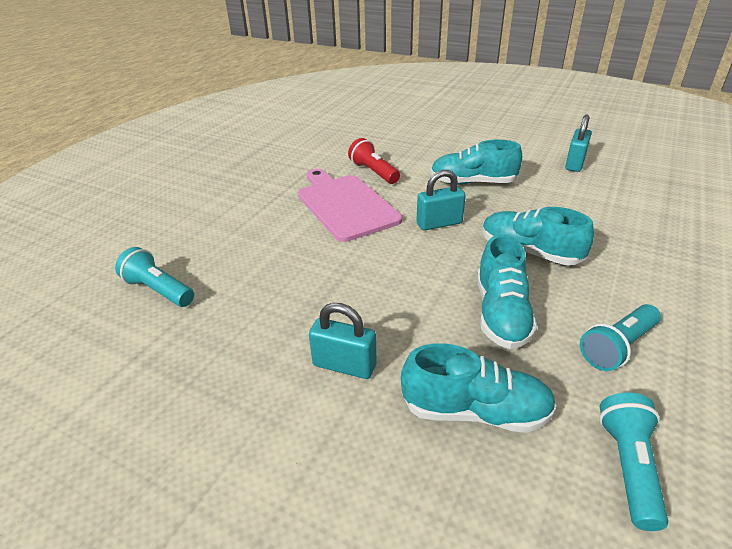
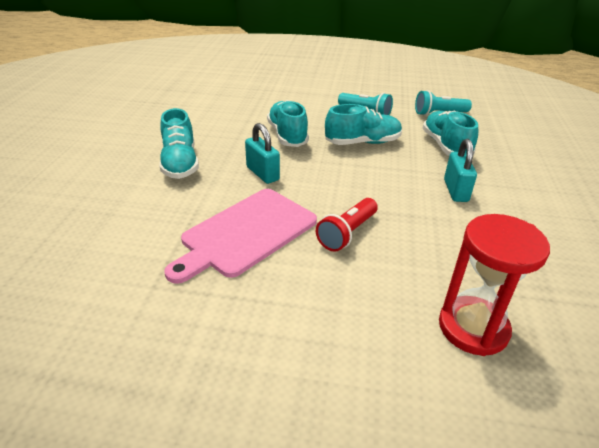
camera: 110 degrees left, 0 degrees up
turquoise flashlight [115,247,194,307] -> red hourglass [439,214,550,356]
red flashlight [348,138,400,184] -> red flashlight moved to [316,198,378,252]
turquoise shoe [482,207,594,266] -> turquoise shoe turned 150 degrees clockwise [267,100,309,147]
turquoise padlock [565,114,591,172] -> none

